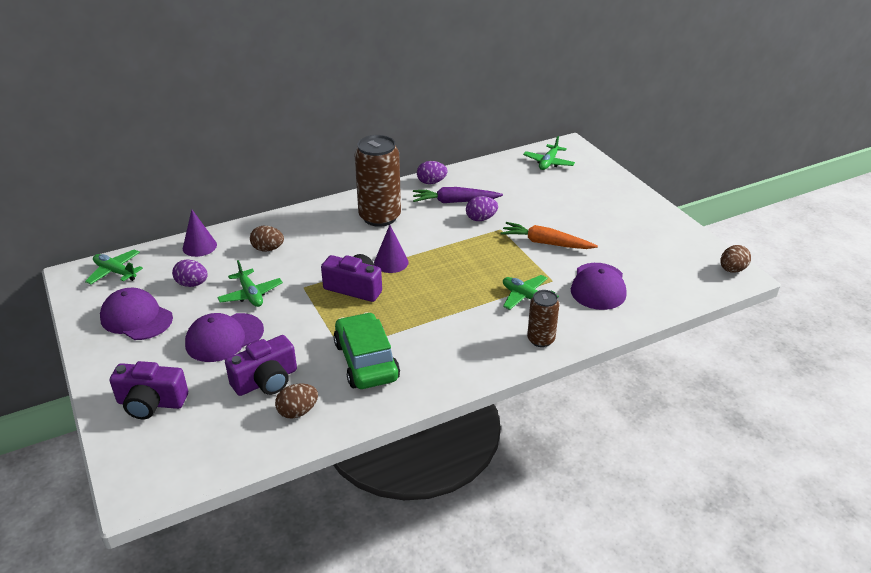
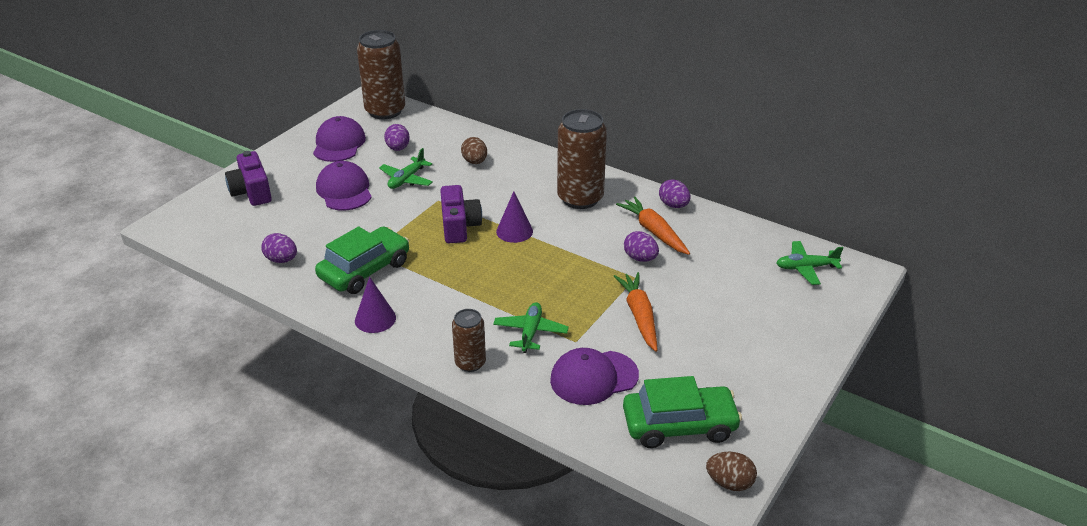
camera: 60 degrees right, 0 degrees up
green plane [85,249,143,285] -> brown can [357,30,405,119]
purple cone [183,210,217,257] -> purple cone moved to [355,277,396,333]
purple cap [185,313,264,362] -> purple cap turned 45 degrees clockwise [316,161,372,211]
purple camera [225,335,297,396] -> none
brown egg [275,383,318,419] -> purple egg [261,233,297,263]
purple carrot [413,187,503,203] -> orange carrot [616,197,690,255]
none -> green car [623,376,742,448]

